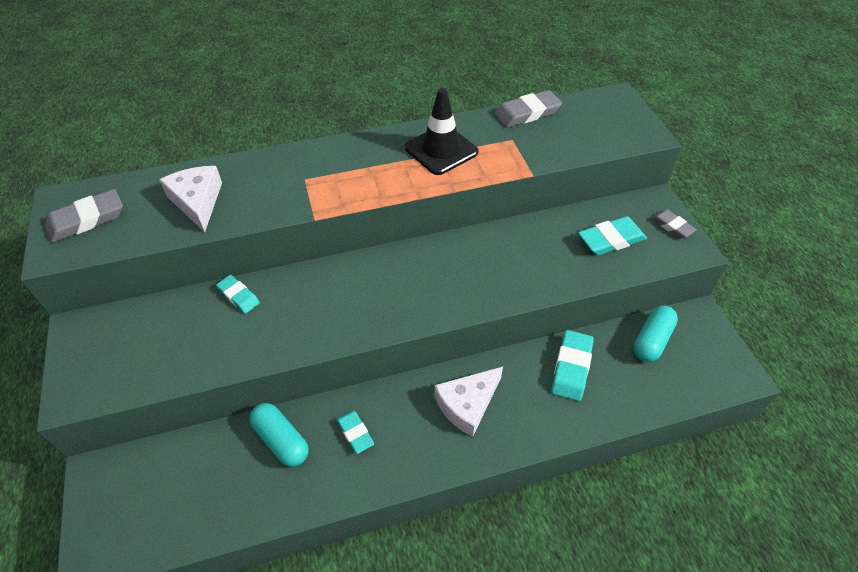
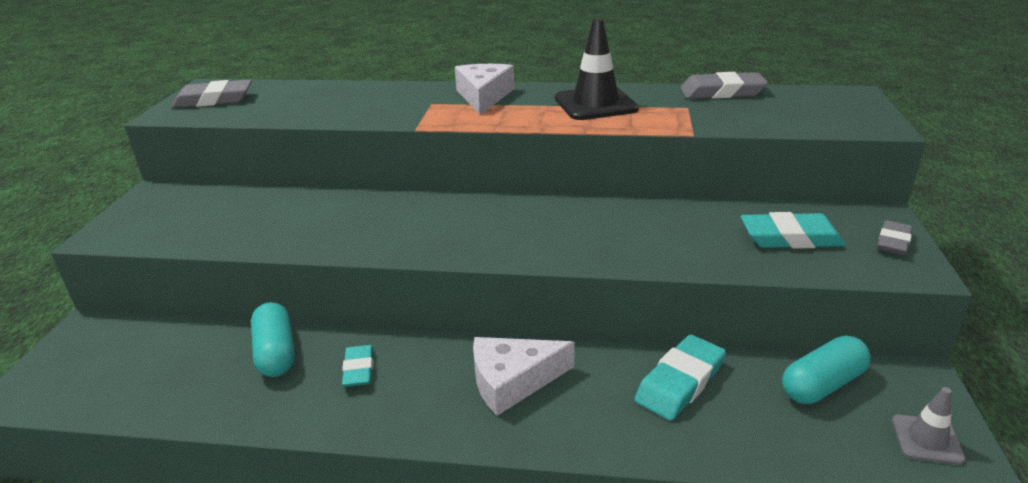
camera: 25 degrees right, 20 degrees down
white cheese [159,166,222,232] -> white cheese moved to [455,64,514,115]
turquoise eraser [216,275,260,314] -> none
grey eraser [651,209,697,239] -> grey eraser turned 45 degrees clockwise [877,220,913,255]
none -> grey traffic cone [892,387,966,465]

